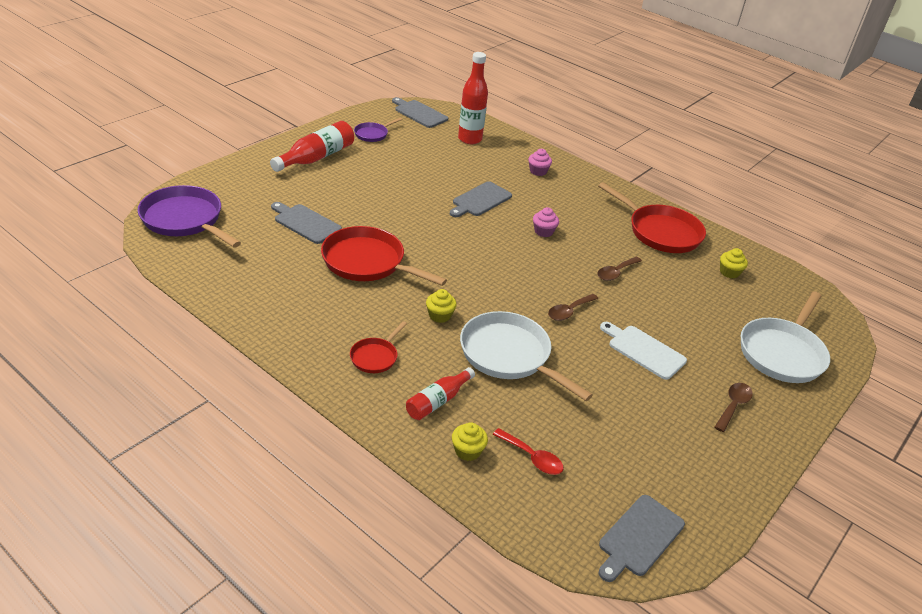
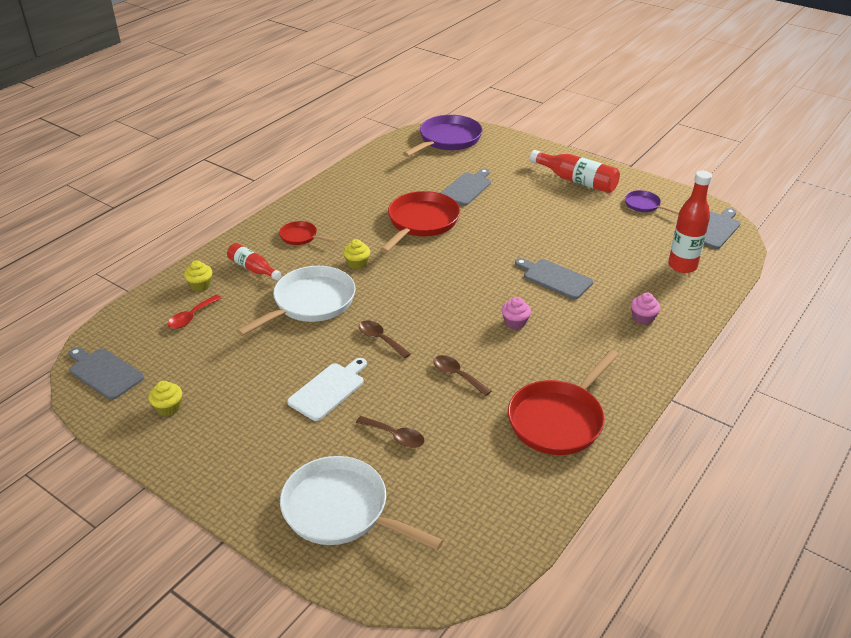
camera: 90 degrees right, 0 degrees up
brown spoon [715,383,753,432] -> brown spoon moved to [356,416,425,448]
yellow cupcake [720,248,748,279] -> yellow cupcake moved to [149,381,182,416]

